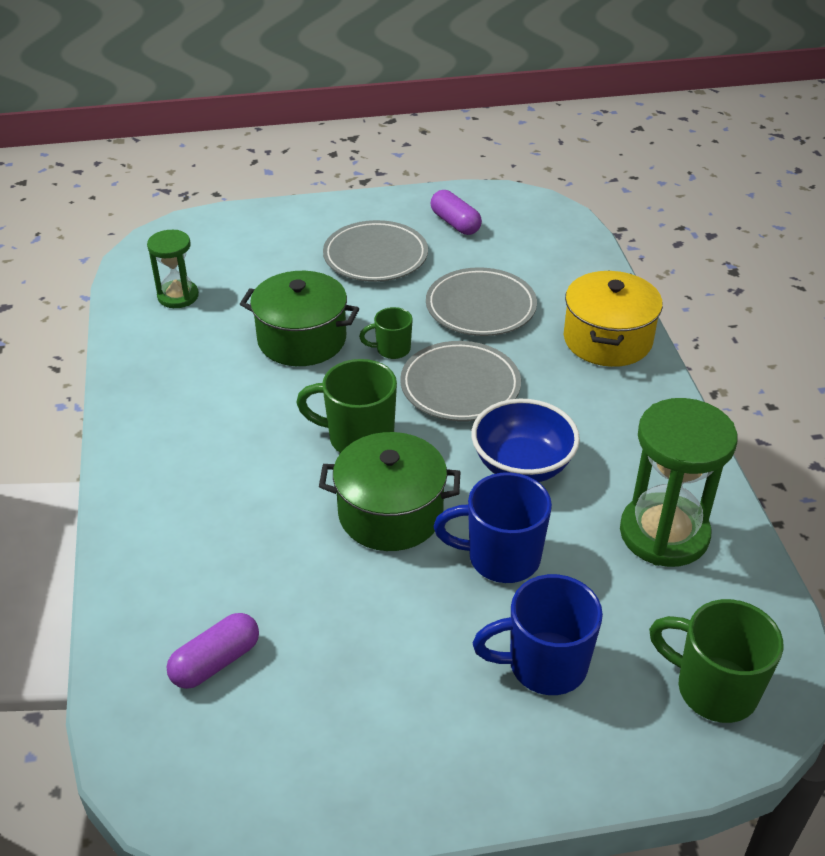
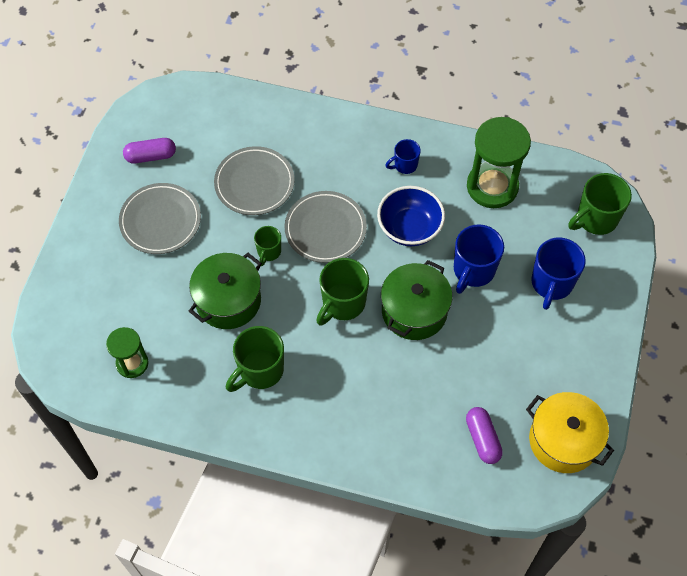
camera: 65 degrees left, 20 degrees up
yellow pot [564,271,663,367] -> yellow pot moved to [526,392,614,473]
none -> green mug [226,326,284,392]
none -> blue mug [385,139,421,174]

